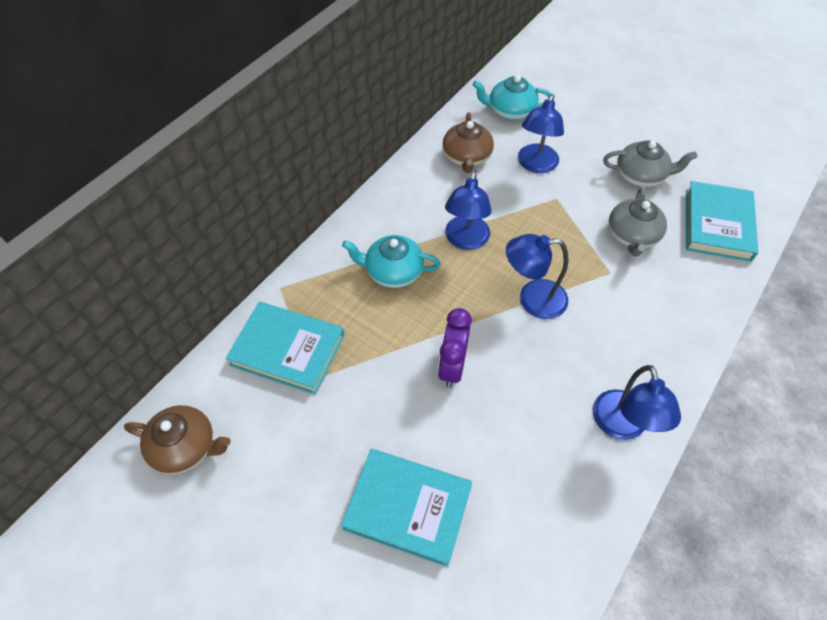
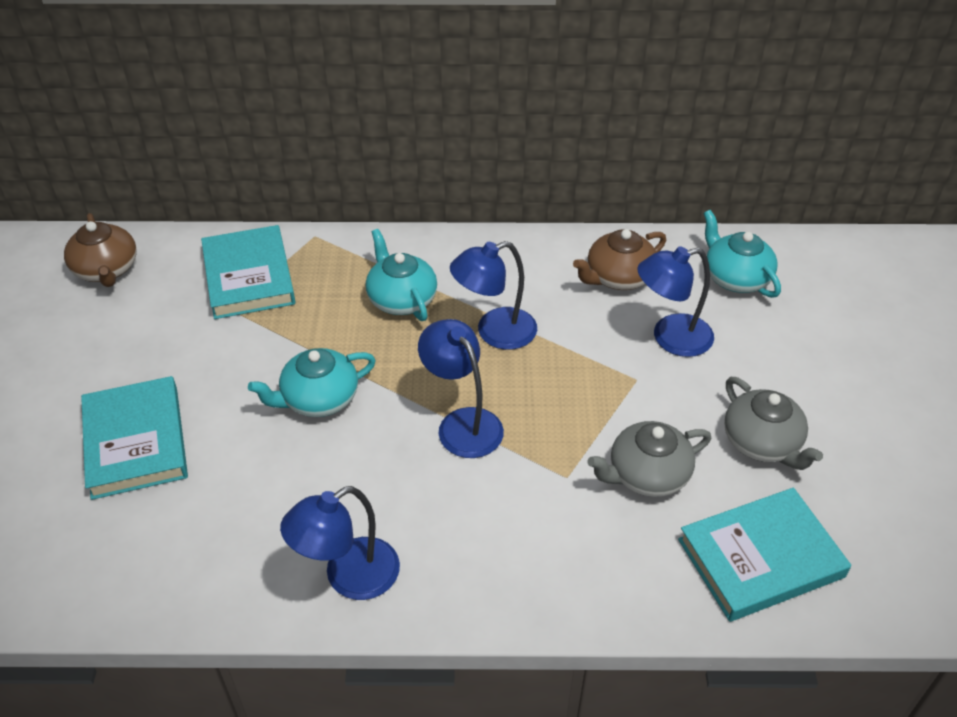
camera: 55 degrees right, 10 degrees down
purple clock [438,308,472,388] -> turquoise teapot [248,348,376,417]

